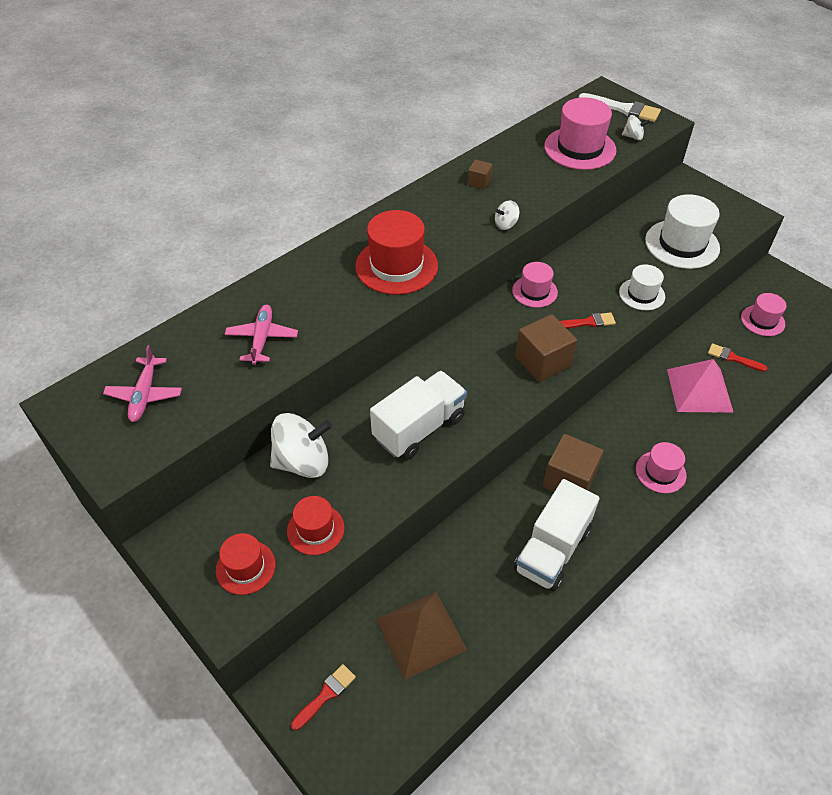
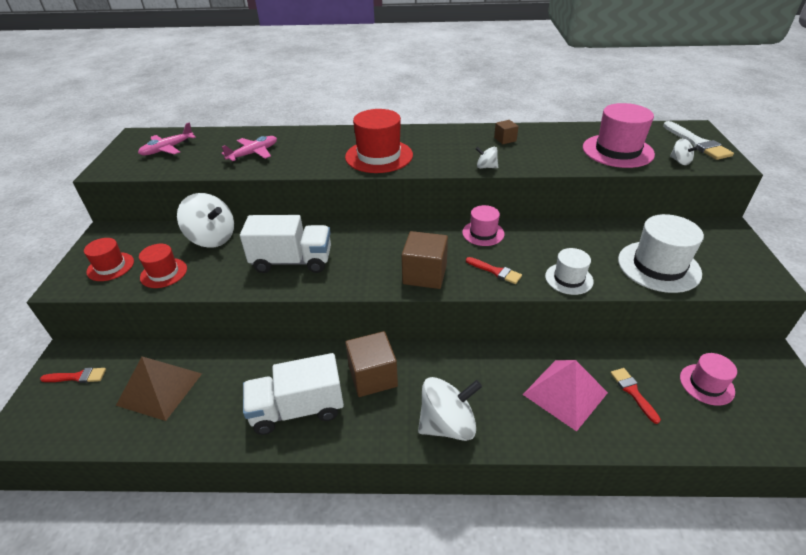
camera: 45 degrees right, 10 degrees down
pink hat [636,442,687,493] -> white spinning top [418,377,482,441]

